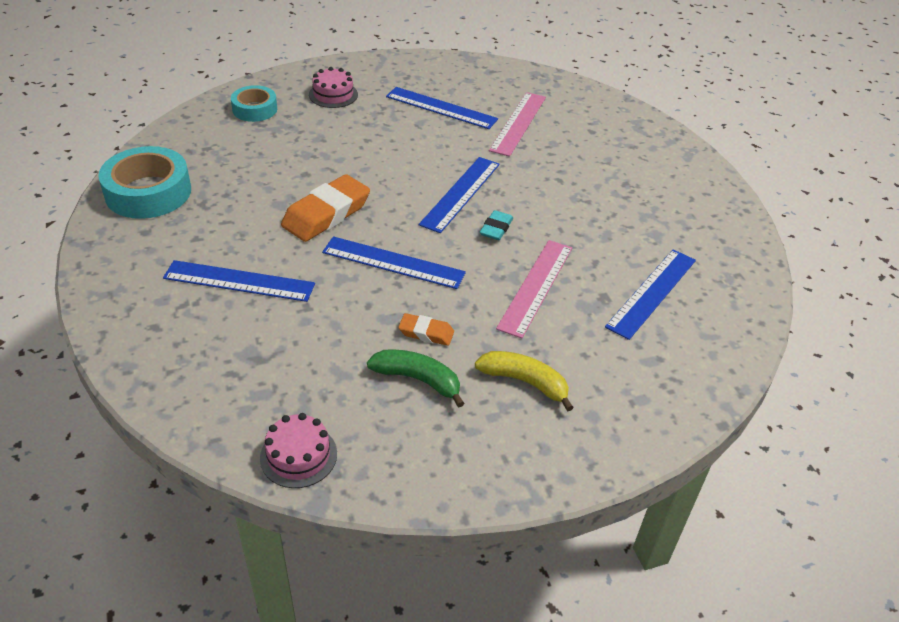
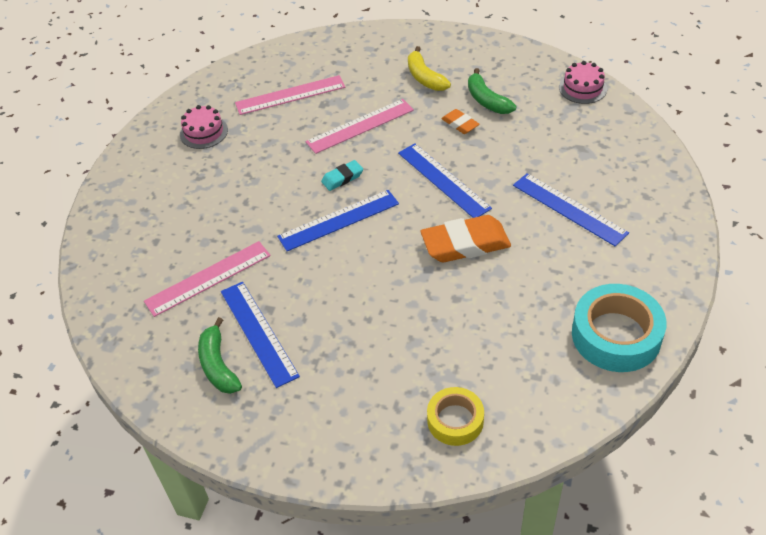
camera: 140 degrees left, 5 degrees up
turquoise tape [231,85,277,122] -> yellow tape [427,387,484,446]
pink cake [309,67,358,108] -> pink cake moved to [180,105,228,149]
blue ruler [605,249,696,340] -> pink ruler [235,75,345,115]
none -> green banana [198,317,242,394]

